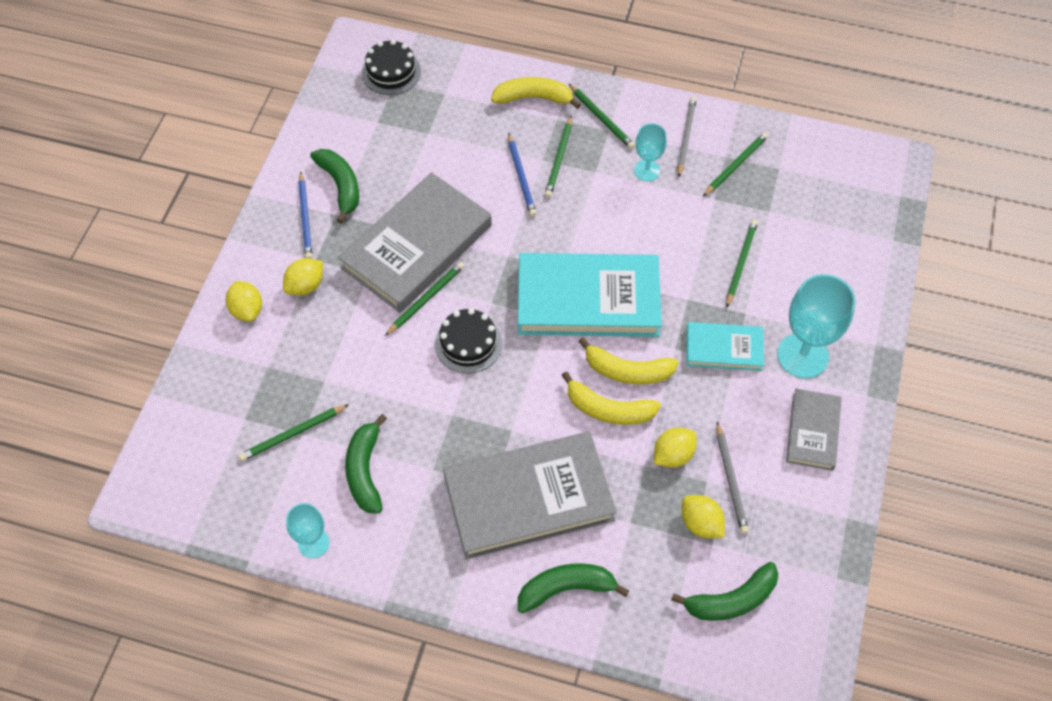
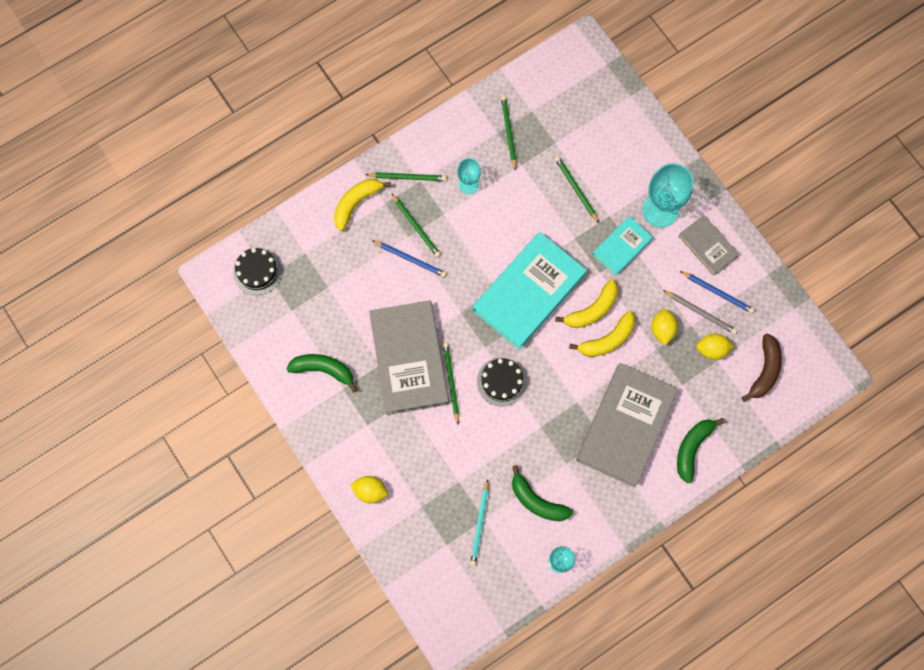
camera: 50 degrees left, 15 degrees up
green pencil [239,404,349,461] -> turquoise pencil [470,479,489,566]
yellow lemon [283,258,323,296] -> none
blue pencil [298,172,312,259] -> blue pencil moved to [680,271,755,313]
green banana [671,562,778,621] -> brown banana [741,334,782,402]
grey pencil [677,96,697,177] -> none

